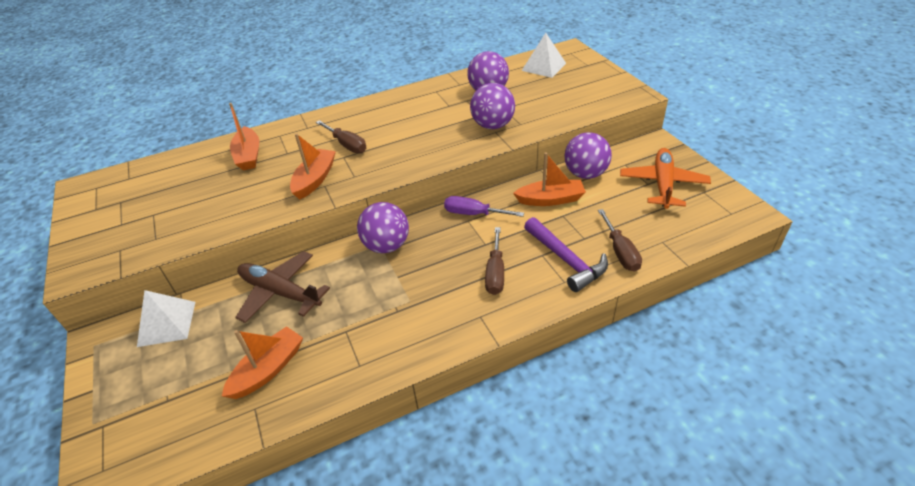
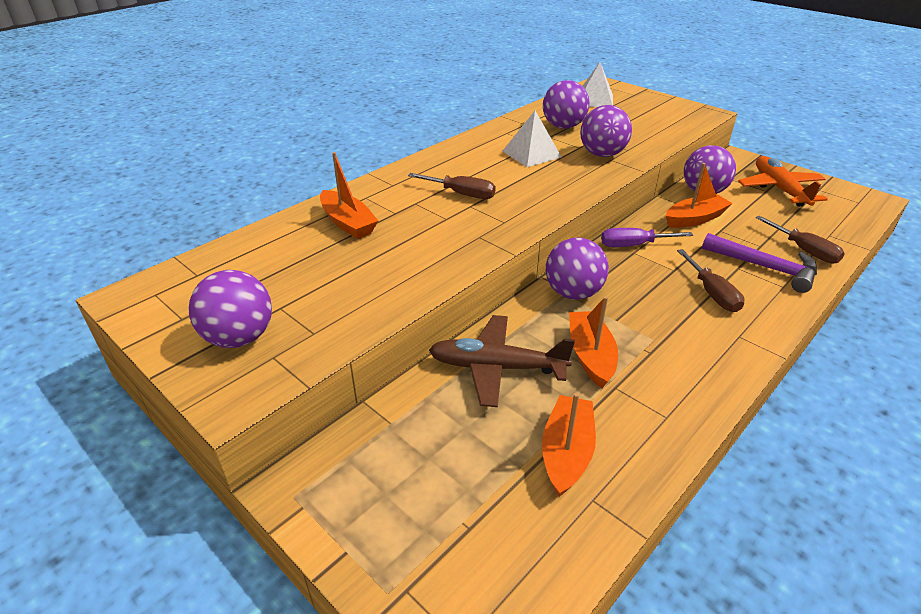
camera: 25 degrees left, 5 degrees down
white pyramid [137,290,195,347] -> white pyramid moved to [503,111,561,167]
orange boat [290,133,336,200] -> orange boat moved to [569,296,618,388]
none -> purple ball [188,270,272,348]

